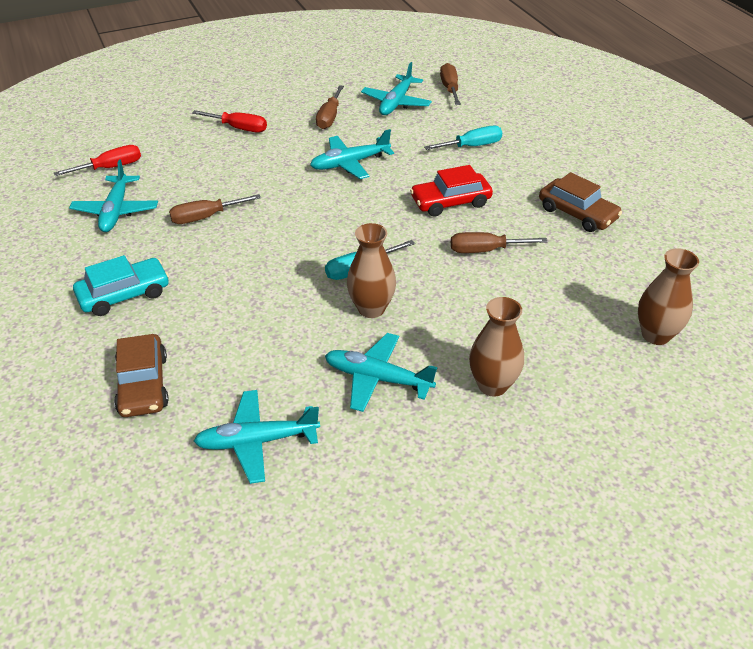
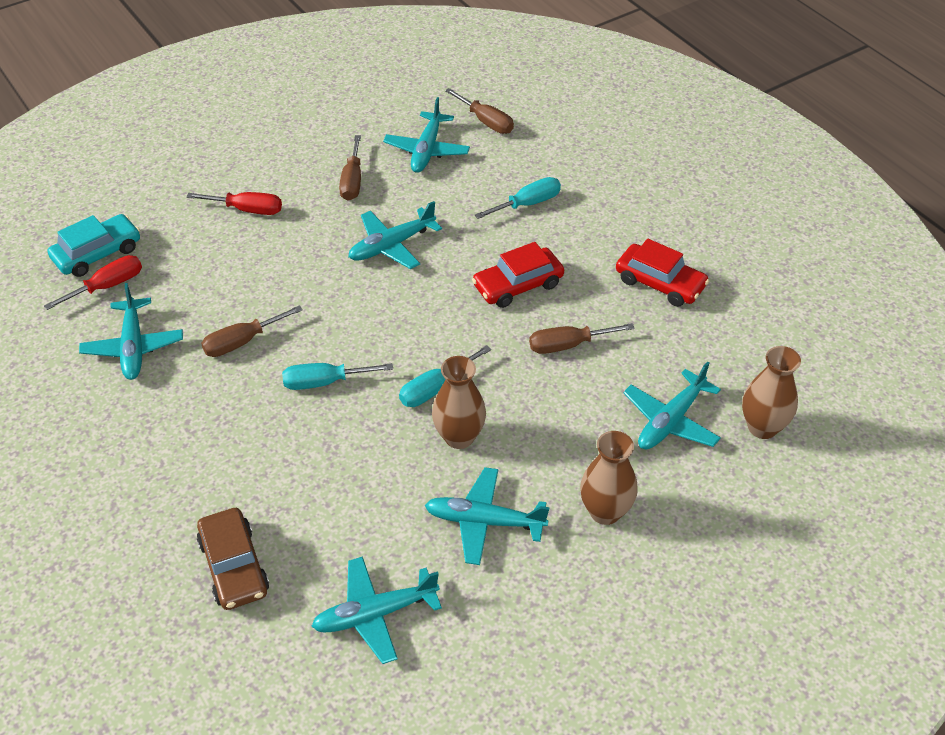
camera: 10 degrees left, 5 degrees up
turquoise car [73,255,169,316] -> turquoise car moved to [48,214,140,277]
brown screwdriver [440,63,461,105] -> brown screwdriver turned 150 degrees clockwise [445,88,514,134]
brown car [539,172,622,232] -> red car [616,239,709,307]
none -> turquoise screwdriver [282,363,393,390]
none -> turquoise plane [623,362,721,450]

